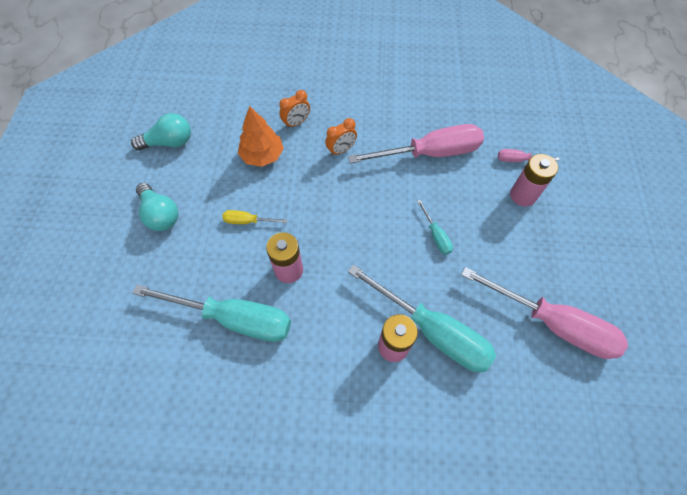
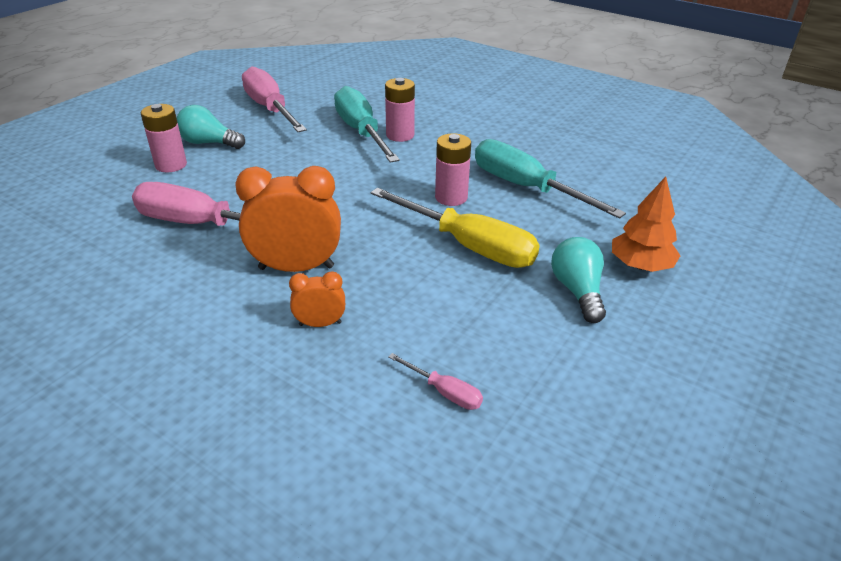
camera: 150 degrees left, 25 degrees down
turquoise light bulb [131,113,191,150] -> turquoise light bulb moved to [177,105,245,149]
yellow screwdriver [222,210,287,224] -> yellow screwdriver [371,188,540,268], size x2.27
orange tree [238,106,284,167] -> orange tree moved to [612,177,681,272]
orange clock [325,118,357,156] -> orange clock [235,166,341,272], size x1.96
turquoise screwdriver [417,200,453,255] -> none
pink screwdriver [498,149,560,162] -> pink screwdriver moved to [388,353,483,410]

